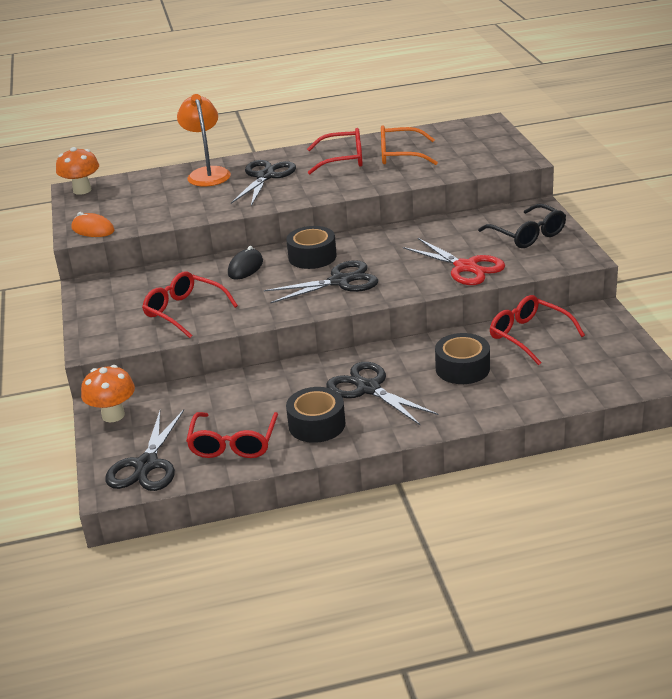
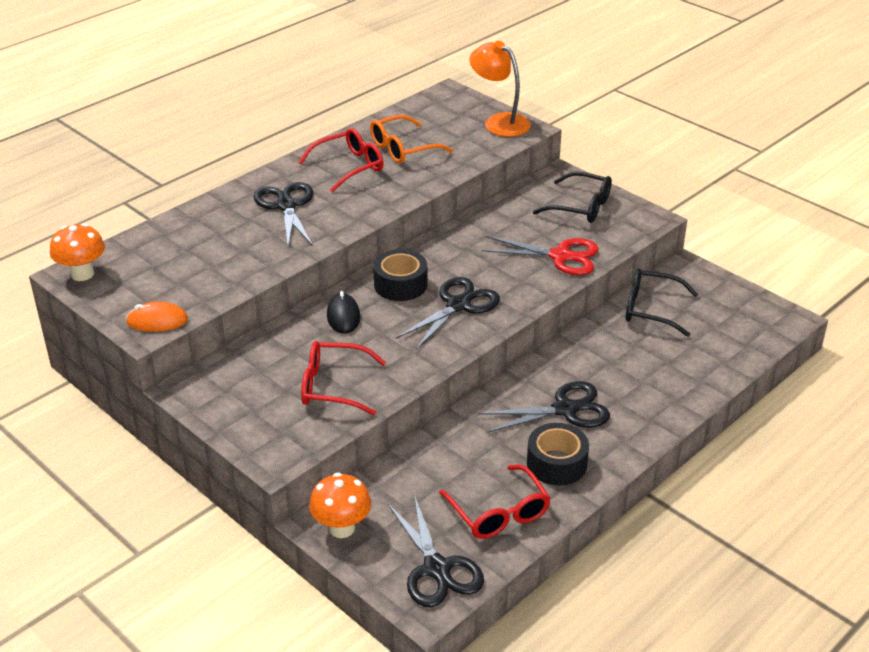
camera: 35 degrees left, 5 degrees up
orange lamp [177,94,231,186] -> orange lamp moved to [470,41,531,137]
black scissors [326,362,439,425] -> black scissors turned 150 degrees clockwise [479,381,610,433]
black tape [435,333,490,384] -> none
red glasses [490,295,585,365] -> black glasses [626,268,698,337]

